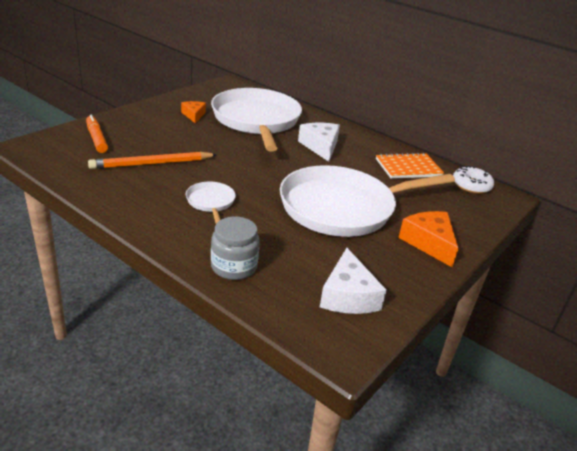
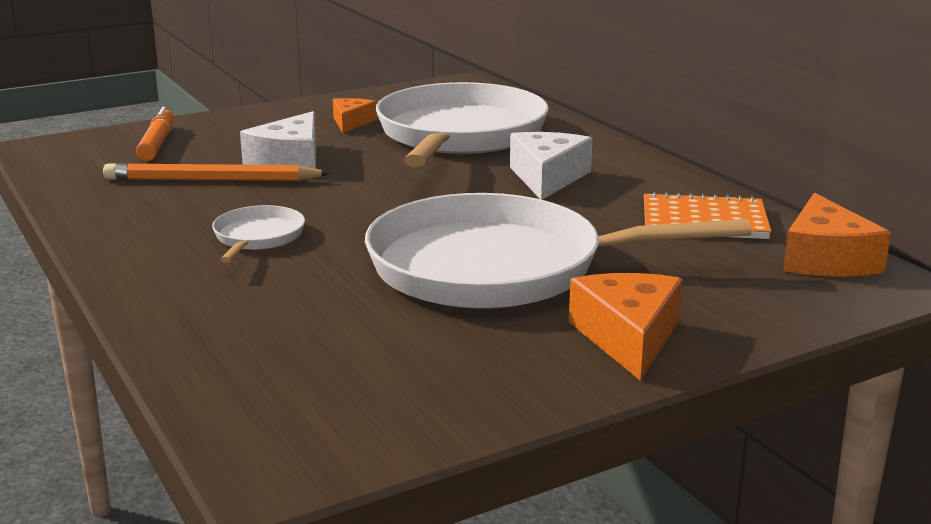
camera: 25 degrees right, 10 degrees down
grey jar [211,217,260,280] -> none
white cheese [320,248,387,314] -> white cheese moved to [240,111,316,169]
white donut [453,166,494,194] -> orange cheese [783,193,891,277]

